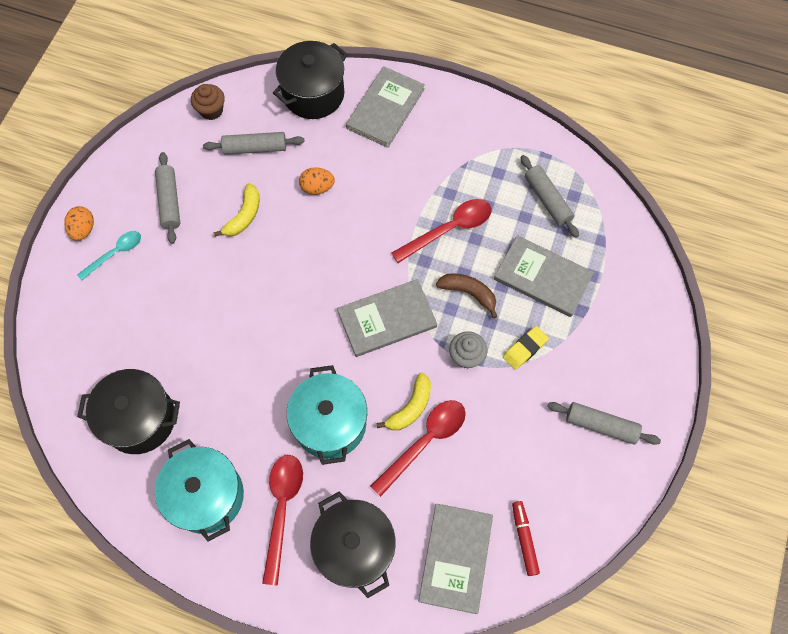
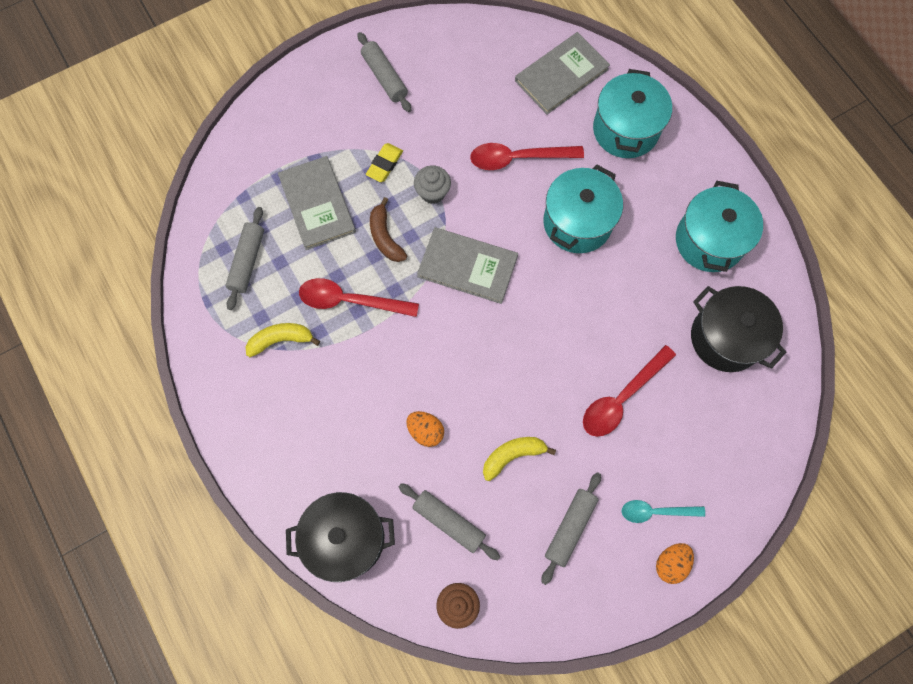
camera: 140 degrees left, 5 degrees up
red spoon [262,455,303,586] -> red spoon moved to [583,345,676,437]
black pot [310,491,396,598] -> turquoise pot [593,69,672,158]
grey book [346,66,425,148] -> none
yellow banana [377,373,431,430] -> yellow banana moved to [246,323,320,357]
yellow eraser [503,326,549,370] -> yellow eraser turned 60 degrees counterclockwise [366,143,403,182]
red marker [512,501,540,576] -> none

